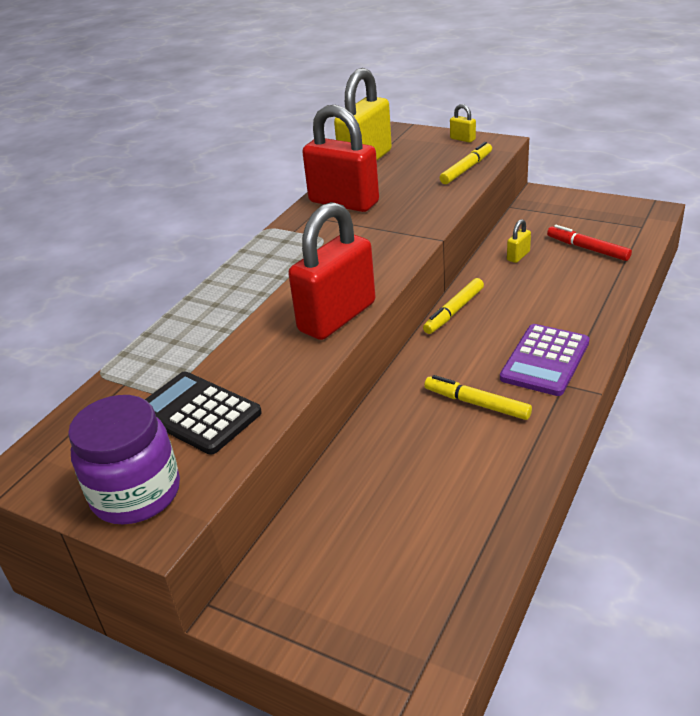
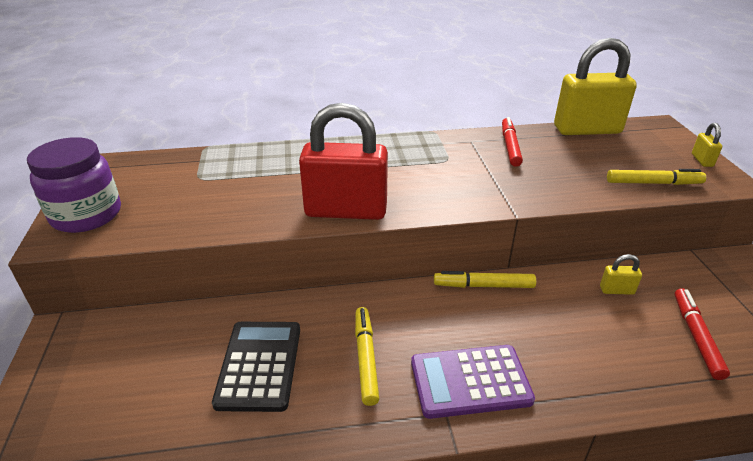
camera: 50 degrees right, 0 degrees up
black calculator [145,371,262,454] -> black calculator moved to [212,322,300,412]
red padlock [302,105,379,212] -> red marker [502,117,523,167]

